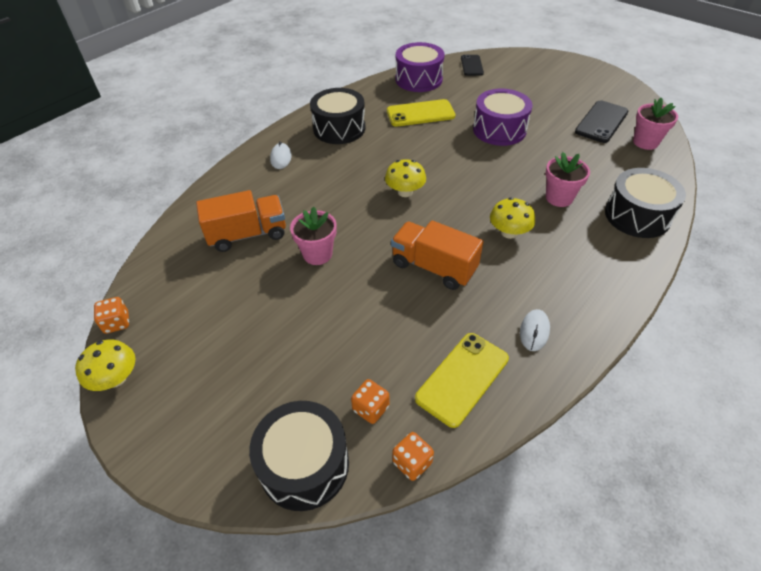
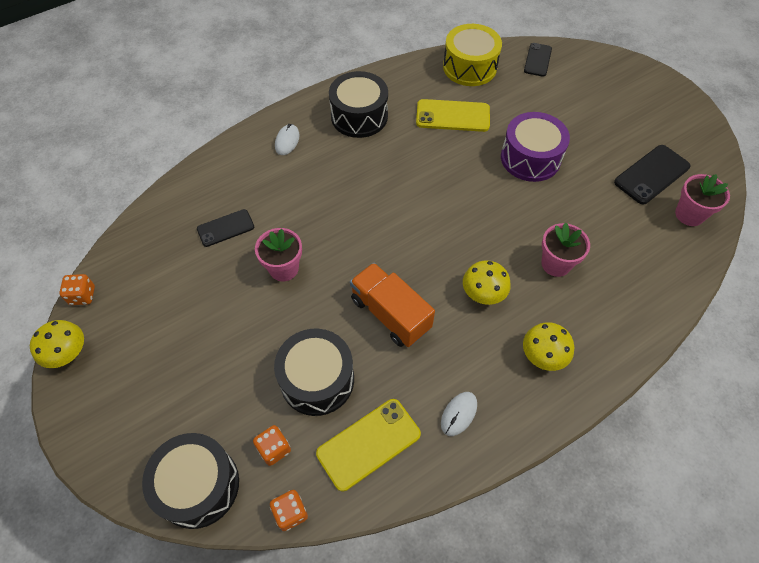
camera: 15 degrees right, 10 degrees up
orange truck [196,190,286,252] -> black phone [197,209,254,247]
yellow mushroom [385,159,426,197] -> yellow mushroom moved to [523,322,574,371]
purple drum [396,42,444,92] -> yellow drum [443,24,502,86]
black drum [605,168,686,238] -> black drum moved to [274,329,354,416]

